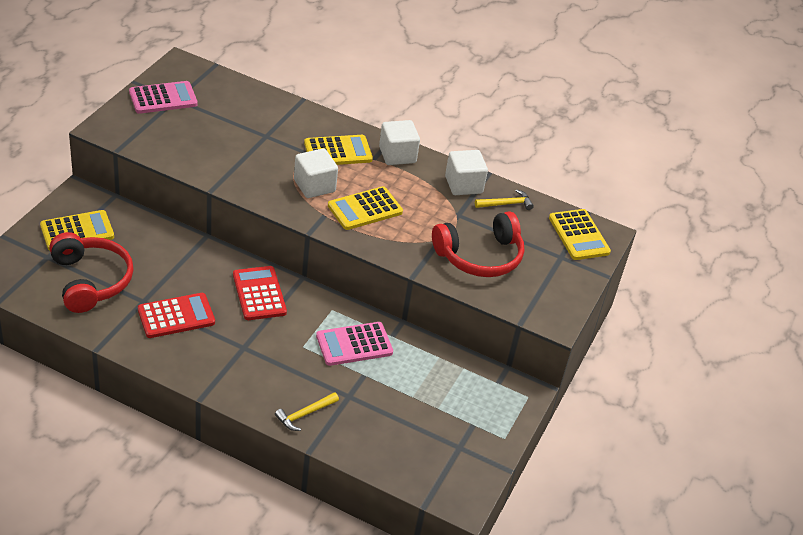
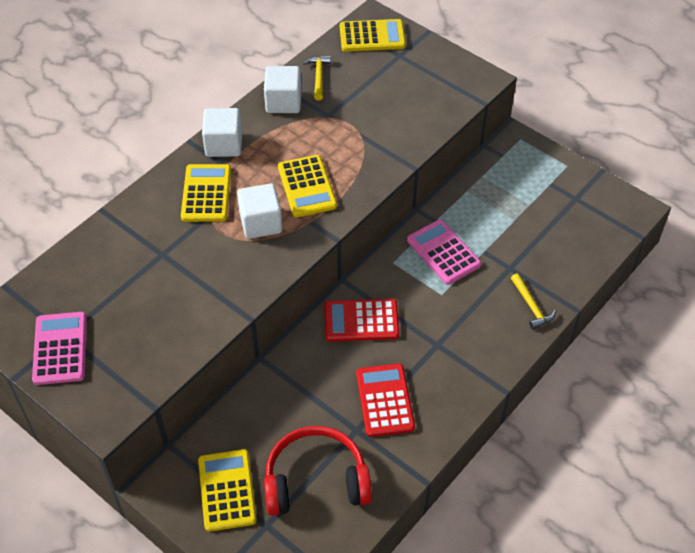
camera: 70 degrees left, 10 degrees up
pink calculator [316,322,393,366] -> pink calculator turned 150 degrees clockwise [407,219,481,285]
red headphones [432,211,524,277] -> none

